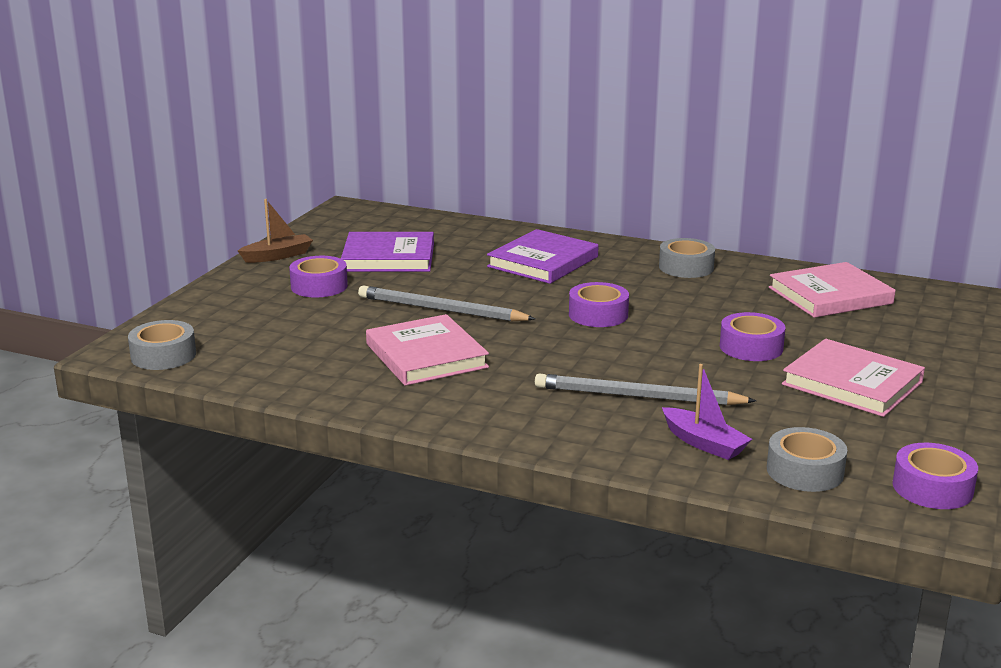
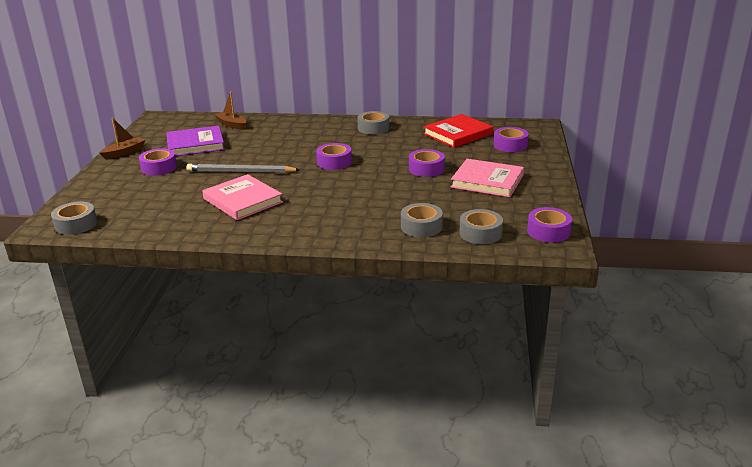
camera: 15 degrees left, 5 degrees up
purple book [487,229,598,284] -> none
grey pencil [535,374,756,405] -> none
purple boat [662,364,752,460] -> grey tape [401,203,443,237]
pink book [769,262,896,318] -> red book [423,114,493,148]
none -> brown boat [214,92,246,130]
none -> purple tape [493,127,529,152]

